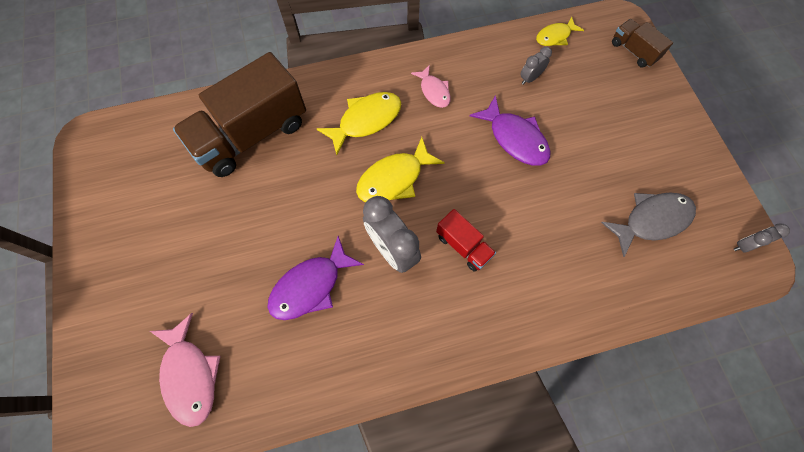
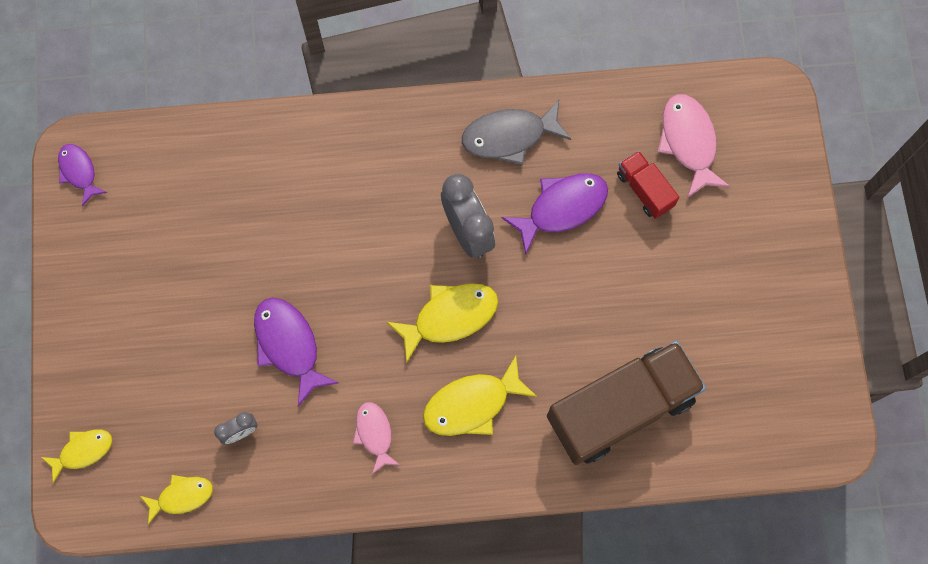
camera: 170 degrees left, 5 degrees up
red truck [436,209,496,272] -> red truck moved to [617,151,679,219]
grey fish [601,192,696,257] -> grey fish moved to [462,100,571,165]
brown truck [612,19,673,68] -> yellow fish [41,429,112,483]
grey clock [734,223,790,252] -> purple fish [58,144,107,206]

